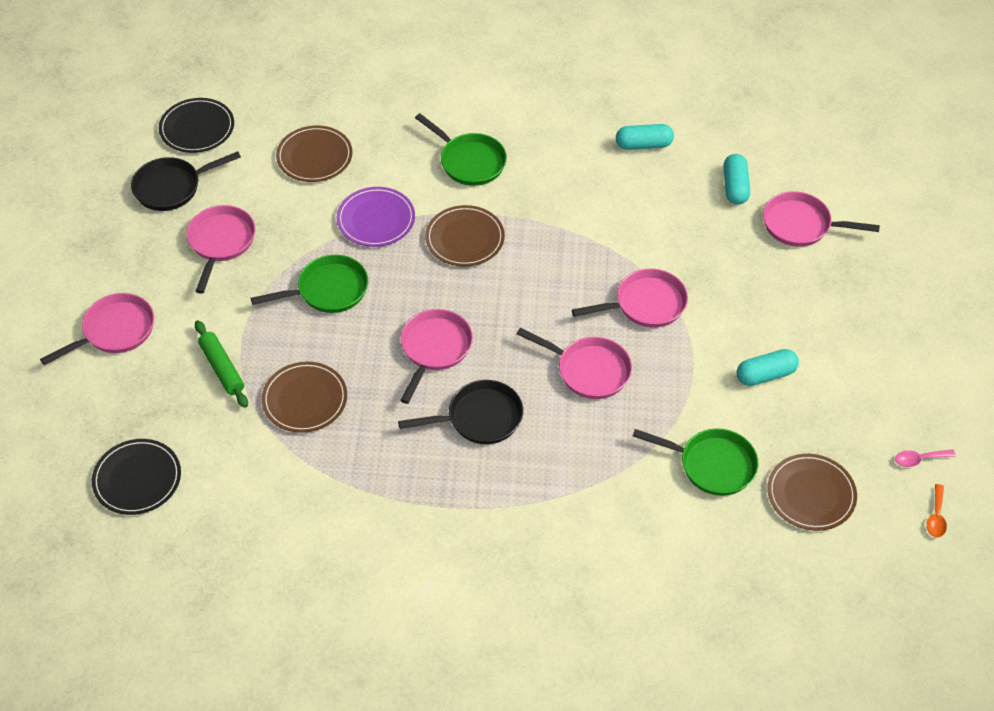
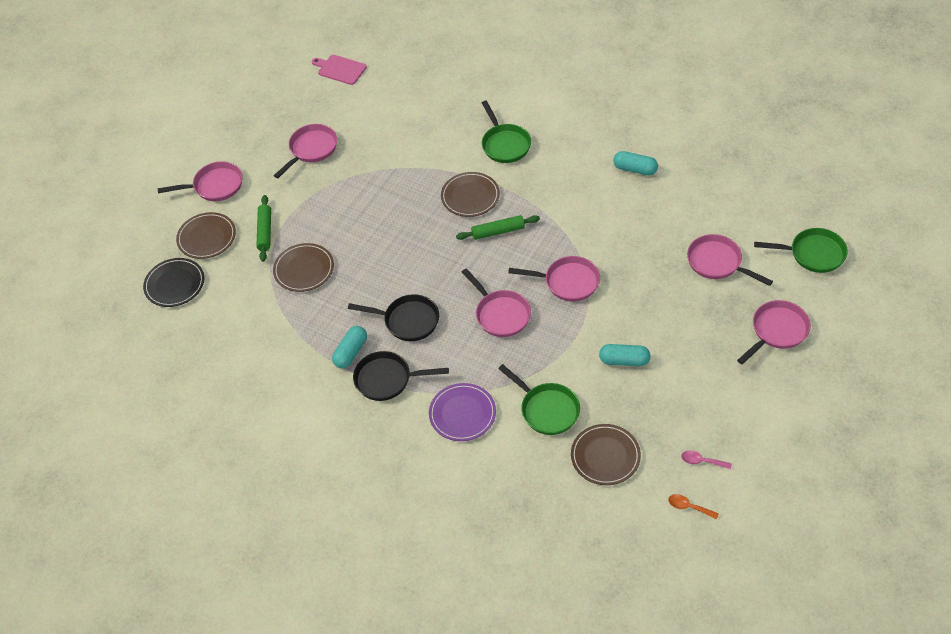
camera: 30 degrees right, 0 degrees up
black pan [131,152,241,211] -> black pan moved to [353,351,449,401]
black plate [159,98,234,153] -> pink cutting board [312,55,367,85]
green pan [251,255,368,313] -> green pan moved to [754,228,848,273]
brown plate [276,126,352,182] -> brown plate moved to [176,212,236,259]
purple plate [337,187,415,247] -> purple plate moved to [429,383,496,441]
pink pan [400,309,473,404] -> pink pan moved to [737,300,811,364]
turquoise capsule [723,154,750,205] -> turquoise capsule moved to [332,326,367,368]
orange spoon [927,484,947,538] -> orange spoon turned 75 degrees clockwise [668,494,719,519]
none -> green rolling pin [456,215,540,240]

